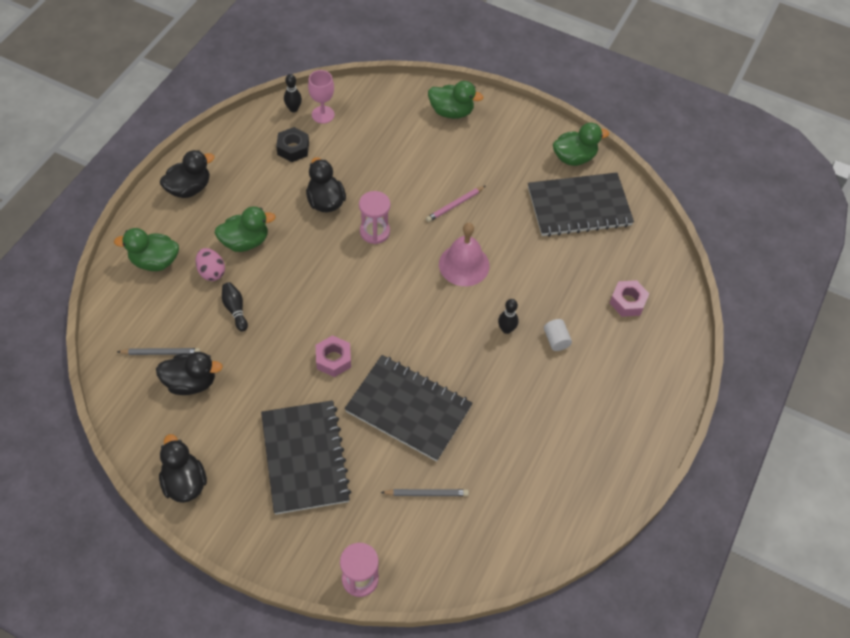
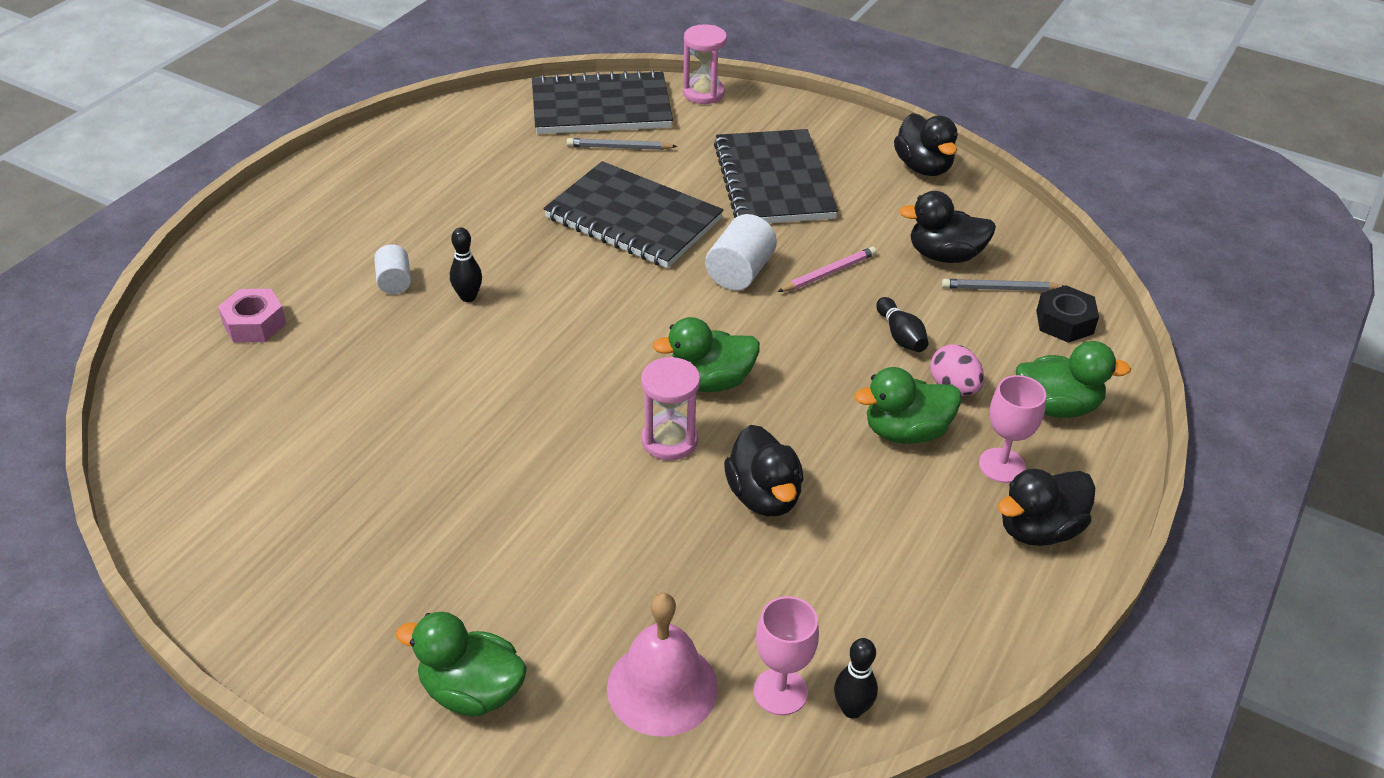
camera: 175 degrees left, 15 degrees down
black nut [276,127,309,162] -> black nut moved to [1036,285,1099,343]
pink nut [316,335,351,377] -> white cylinder [705,214,777,290]
pink pencil [426,186,485,222] -> pink pencil moved to [778,247,877,292]
pink bell [439,223,490,286] -> pink bell moved to [607,593,718,737]
black notebook [528,173,634,237] -> black notebook moved to [532,70,673,134]
green duck [553,123,609,166] -> green duck moved to [653,317,760,392]
none -> pink goblet [979,375,1046,483]

